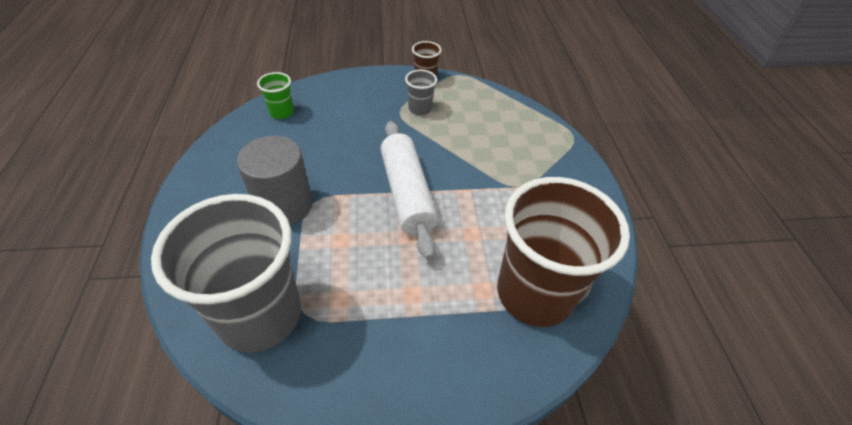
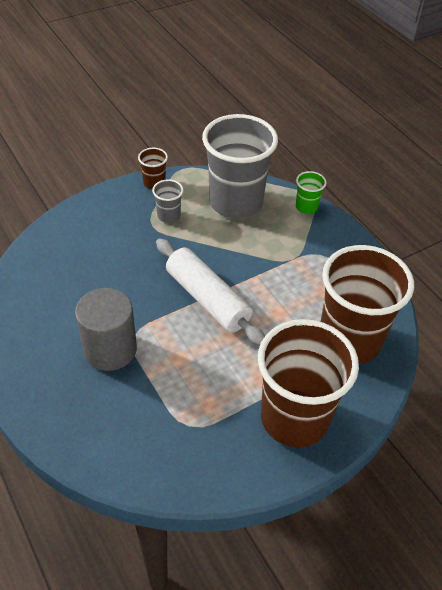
camera: 25 degrees left, 0 degrees up
grey cup [151,194,301,353] -> grey cup moved to [202,114,278,219]
green cup [257,72,294,119] -> green cup moved to [296,171,326,214]
none -> brown cup [258,319,359,447]

